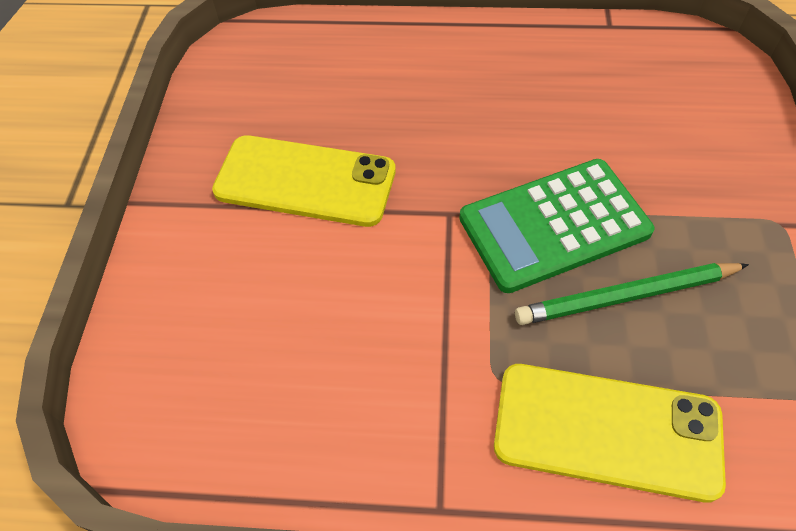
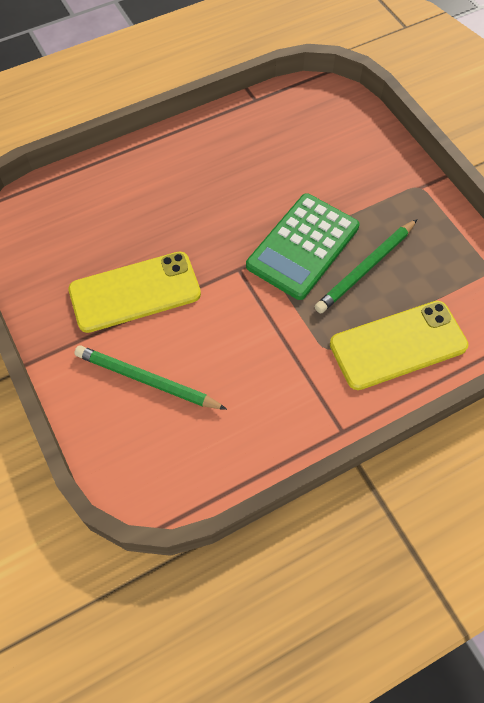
camera: 35 degrees left, 5 degrees up
none -> green pencil [74,345,227,410]

